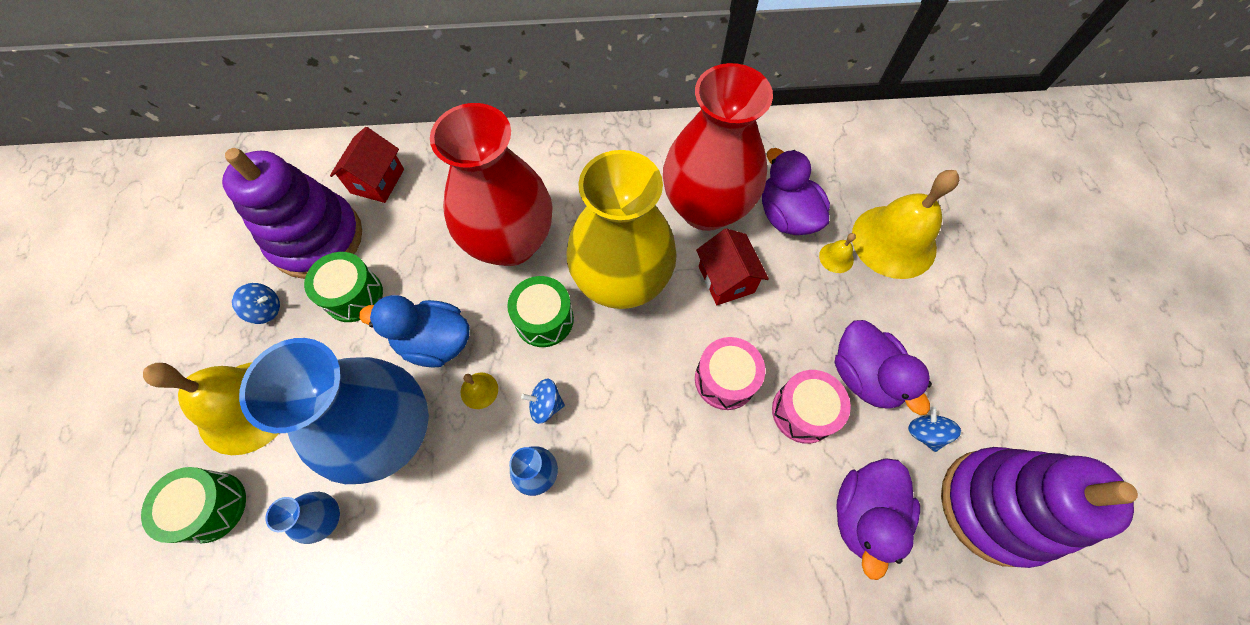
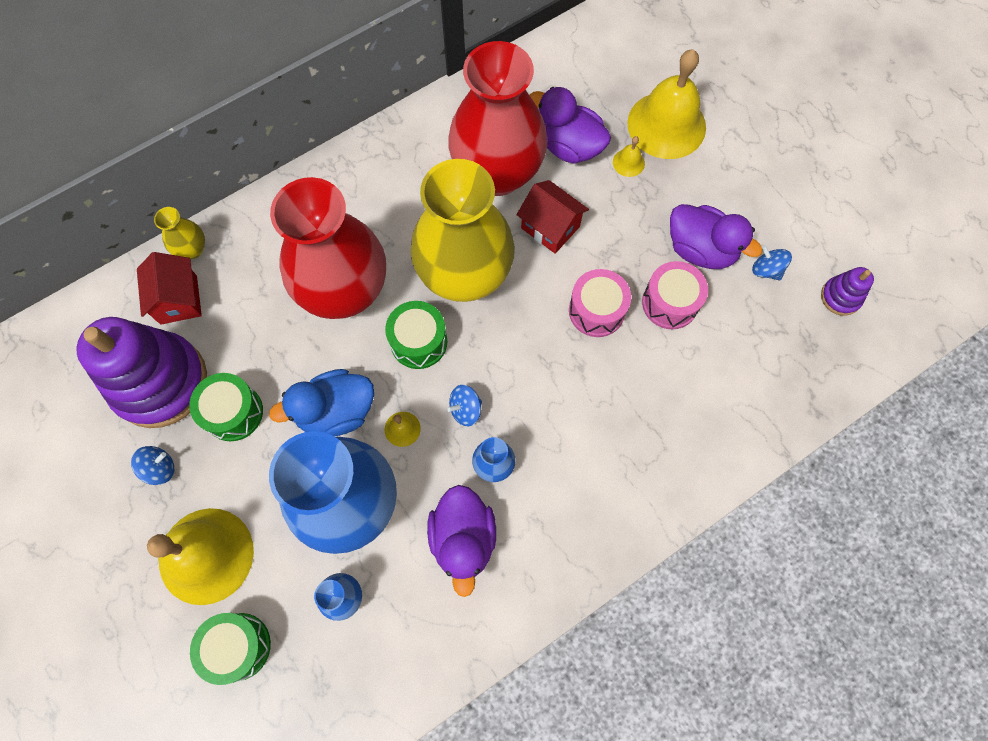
camera: 30 degrees left, 5 degrees up
purple duck [836,458,920,580] -> purple duck moved to [427,485,496,597]
purple stacking toy [941,447,1138,568] -> purple stacking toy [821,267,874,316], size x0.44
none -> yellow vase [154,207,205,259]

